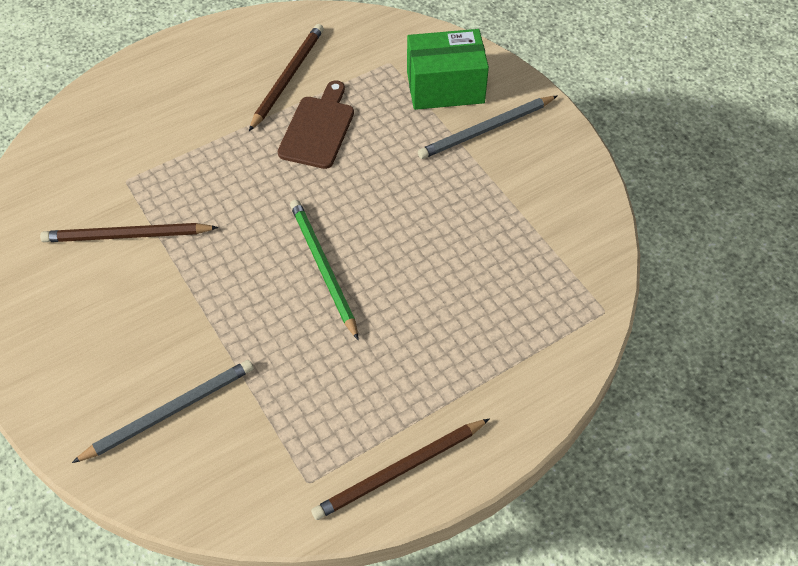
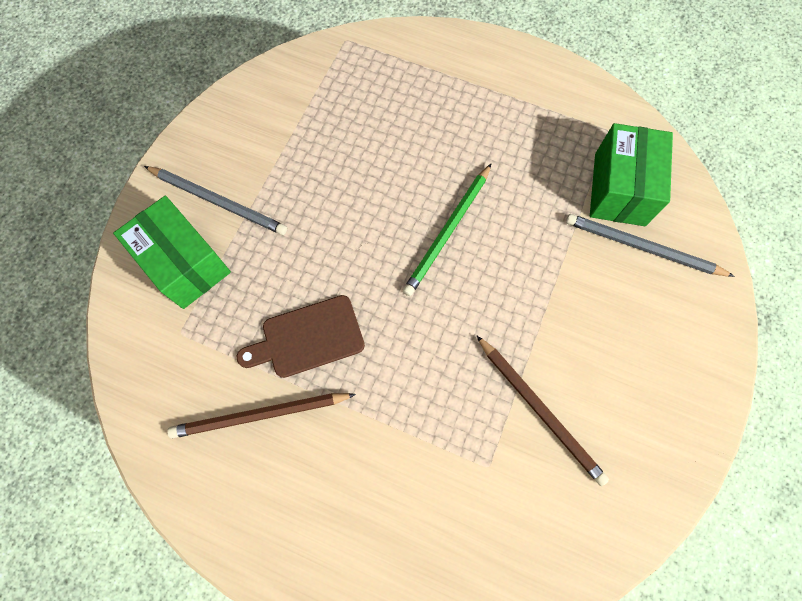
camera: 125 degrees left, 15 degrees up
brown pencil [311,418,490,520] -> none
none -> green box [590,123,673,226]

